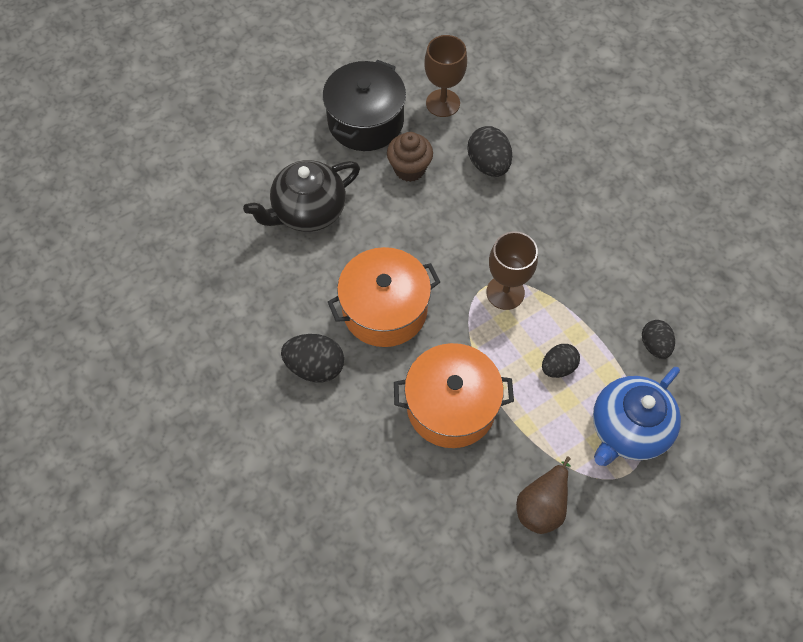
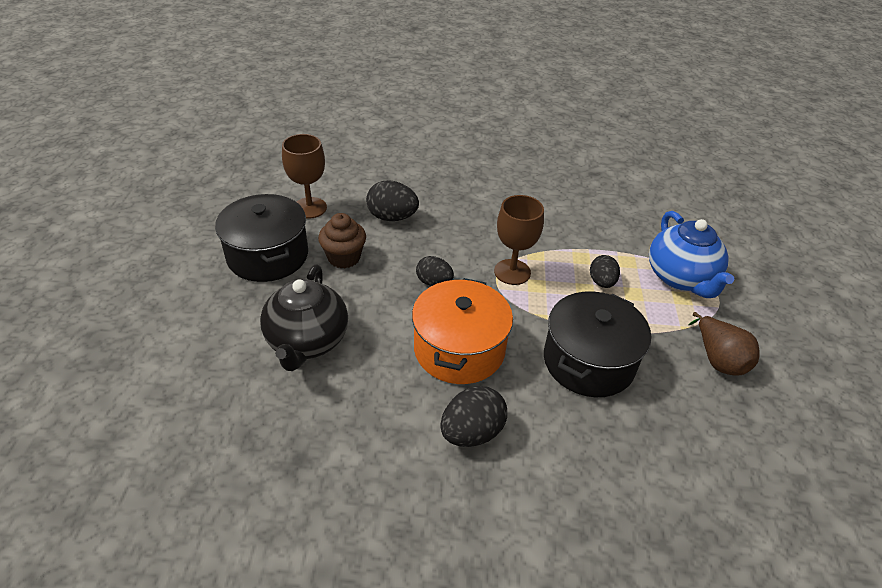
camera: 55 degrees left, 20 degrees down
orange pot [394,343,514,448] -> black pot [544,291,651,397]
black egg [642,320,675,359] -> black egg moved to [416,256,454,286]

